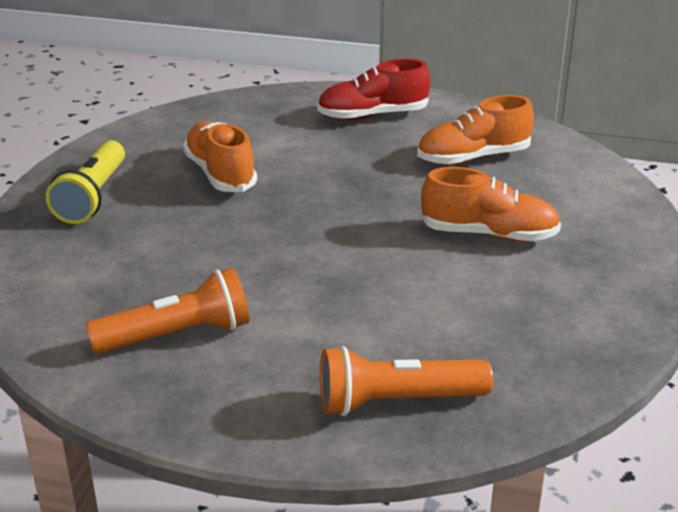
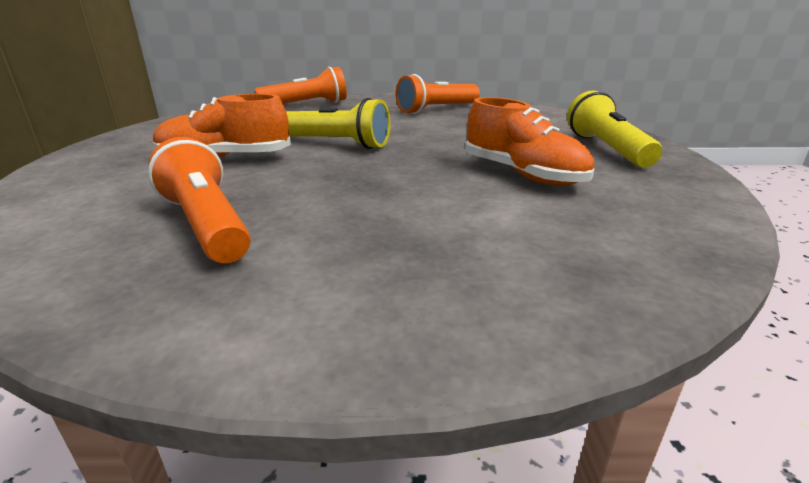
camera: 165 degrees right, 5 degrees down
red shoe [317,59,430,120] -> none
orange shoe [417,95,534,165] -> orange flashlight [148,137,251,263]
none -> yellow flashlight [286,98,391,149]

